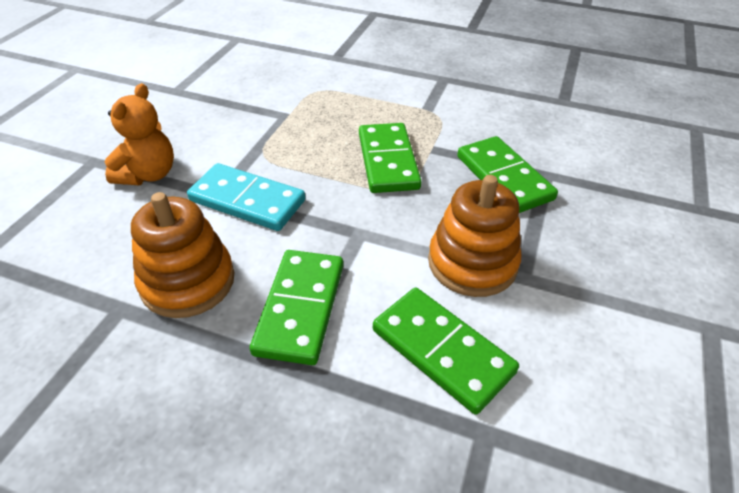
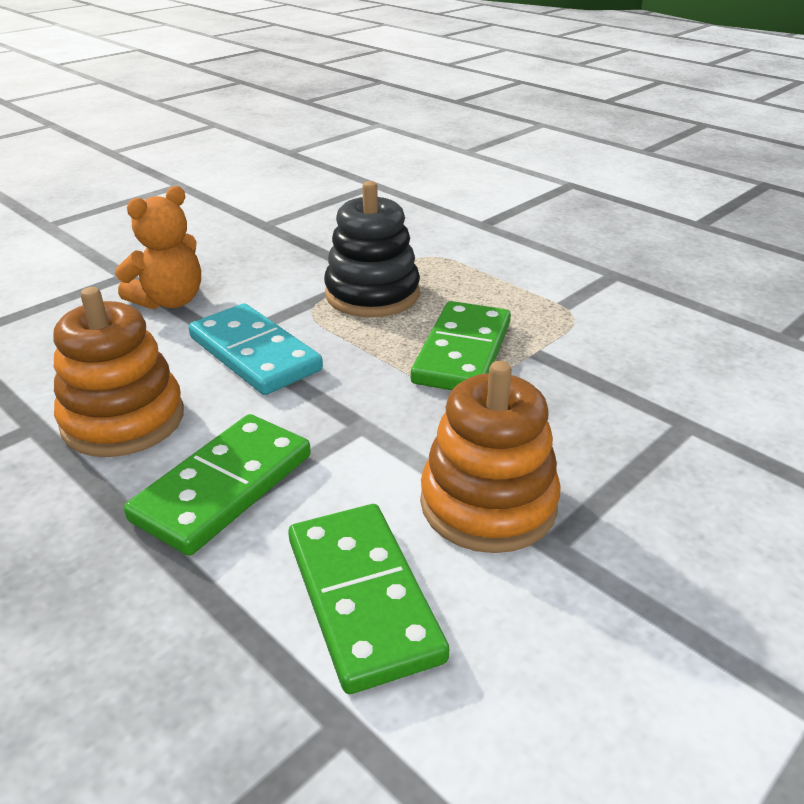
camera: 25 degrees right, 10 degrees down
green domino [457,136,558,213] -> none
none -> black stacking toy [324,181,420,317]

